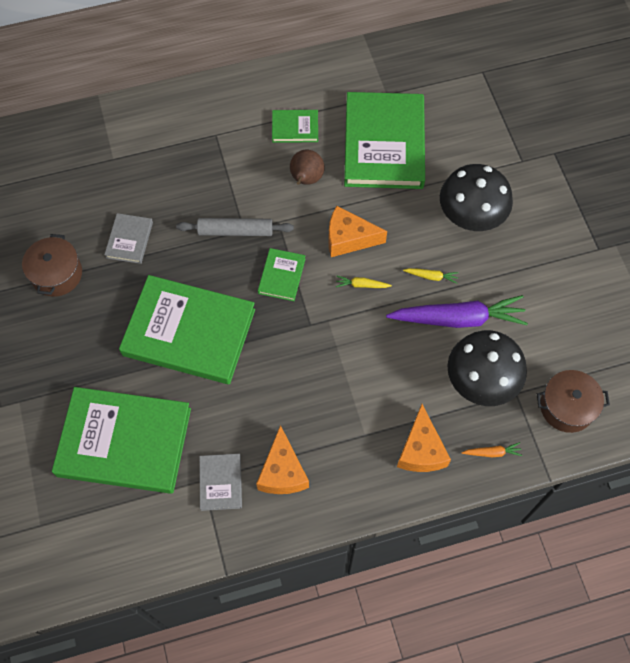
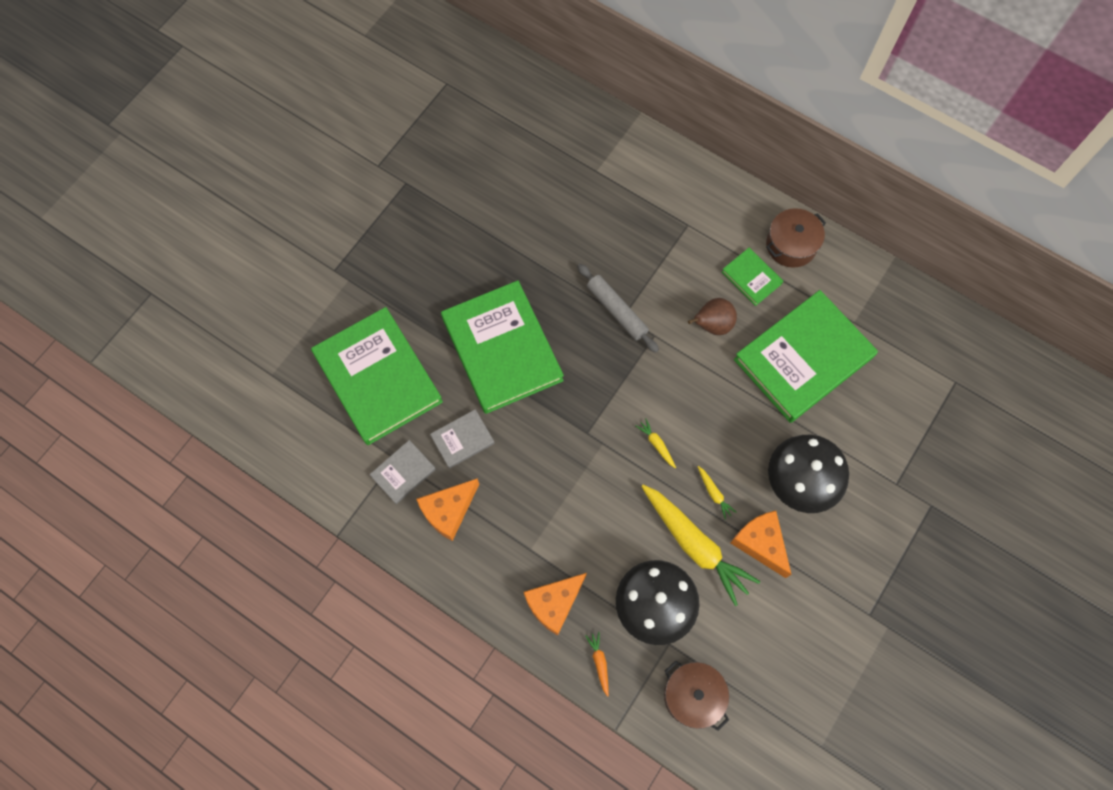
camera: 50 degrees right, 5 degrees up
brown pot [22,234,82,297] -> brown pot moved to [766,208,826,268]
grey book [104,213,153,264] -> grey book moved to [430,409,495,468]
green book [258,248,306,301] -> none
orange cheese [328,206,387,257] -> orange cheese moved to [731,511,791,578]
purple carrot [386,295,528,328] -> yellow carrot [641,485,760,606]
orange carrot [461,442,522,457] -> orange carrot turned 150 degrees counterclockwise [585,632,609,697]

